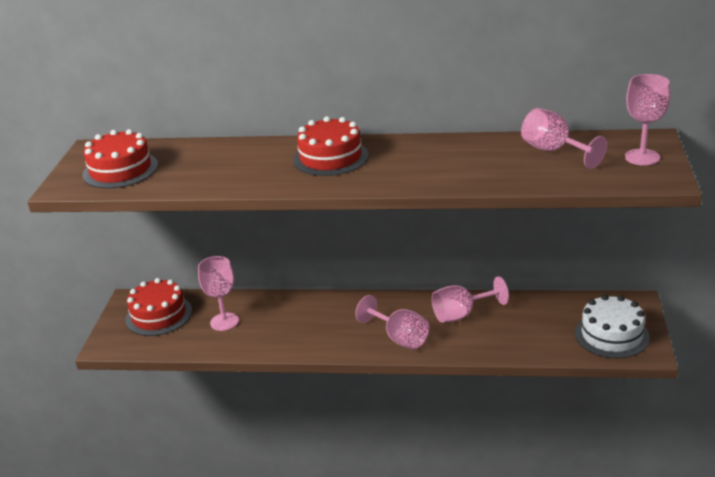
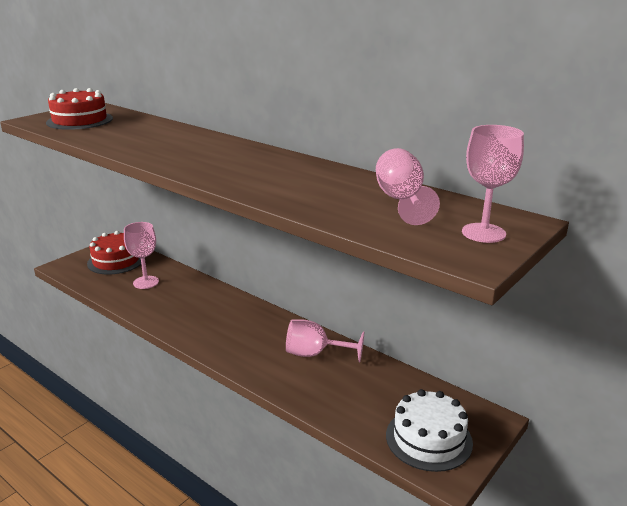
camera: 30 degrees right, 5 degrees down
red cake [293,116,368,176] -> none
pink goblet [355,295,429,349] -> none

